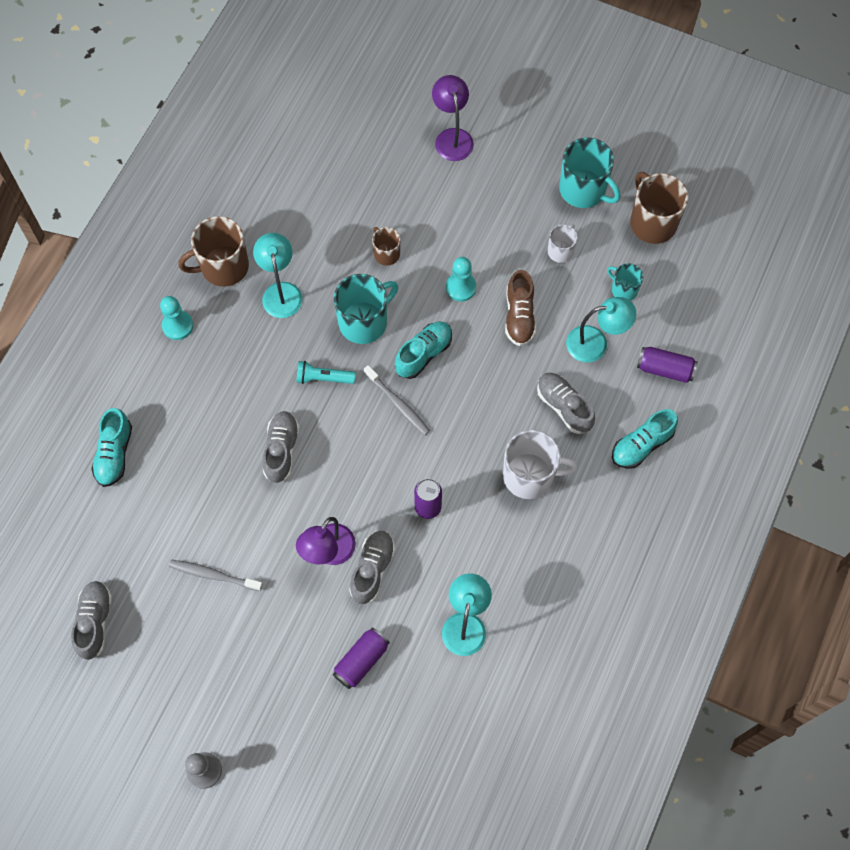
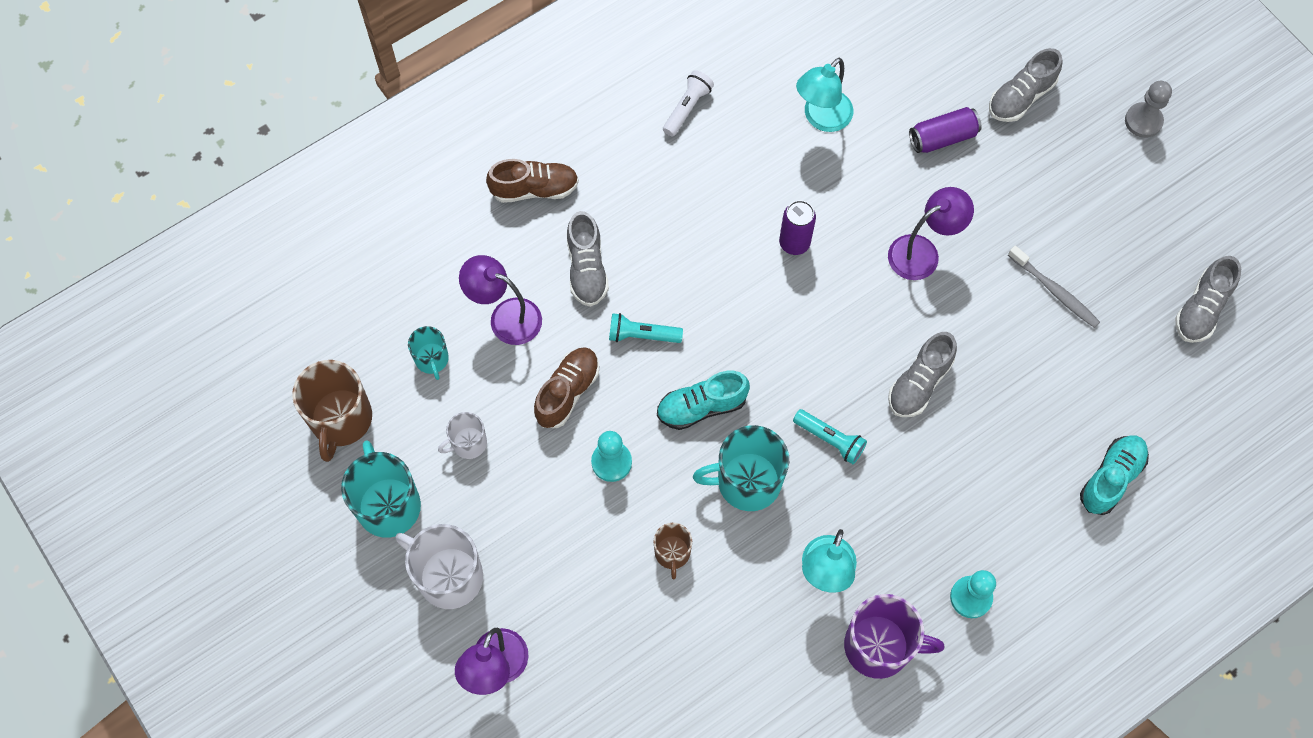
camera: 150 degrees left, 0 degrees up
brown mug [178,216,249,287] -> purple mug [844,594,944,679]
grey shoe [349,531,395,604] -> grey shoe moved to [989,48,1063,122]
grey toothbrush [364,365,430,435] -> none
white mug [503,430,578,499] -> white mug moved to [396,524,483,609]
turquoise lamp [566,297,636,362] -> purple lamp [459,255,542,345]
turquoise shoe [612,409,678,469] -> brown shoe [486,159,579,203]
purple can [637,347,698,383] -> none
none -> turquoise flashlight [609,313,683,343]
none -> white flashlight [663,70,714,136]

